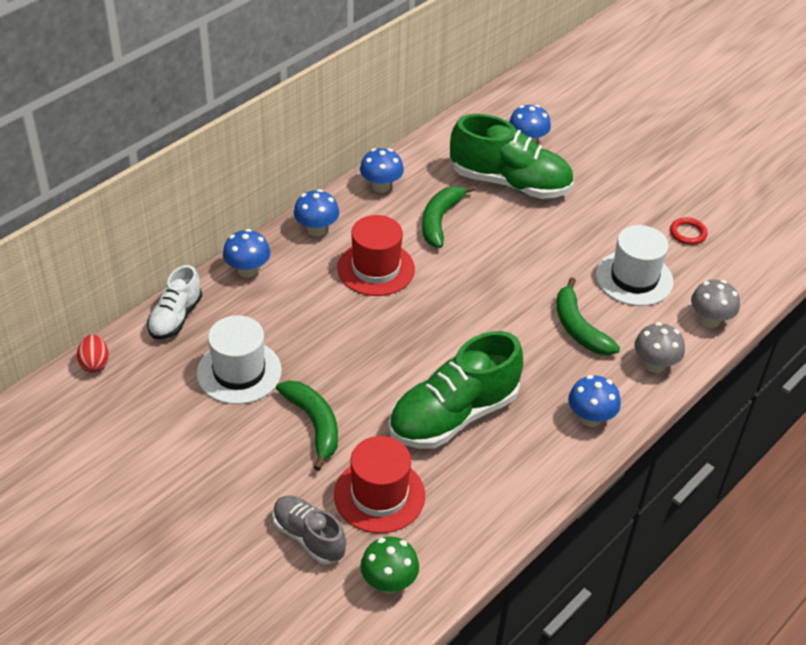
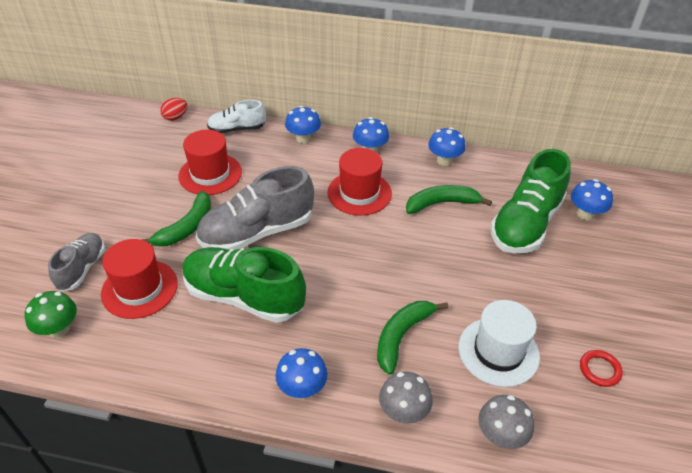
camera: 60 degrees right, 0 degrees up
white hat [197,315,282,404] -> red hat [178,130,242,195]
green shoe [450,114,574,199] -> green shoe turned 45 degrees clockwise [490,149,571,253]
none -> grey shoe [196,166,314,250]

